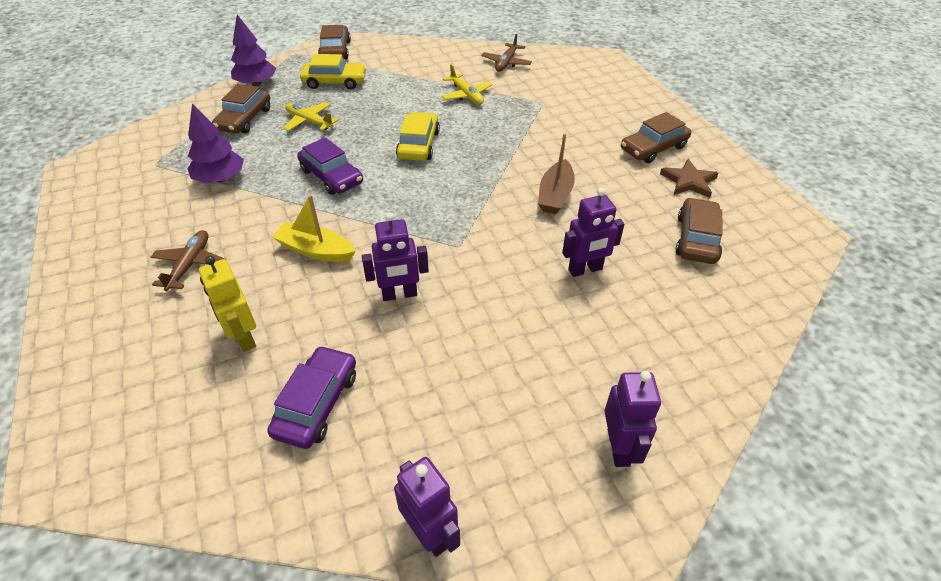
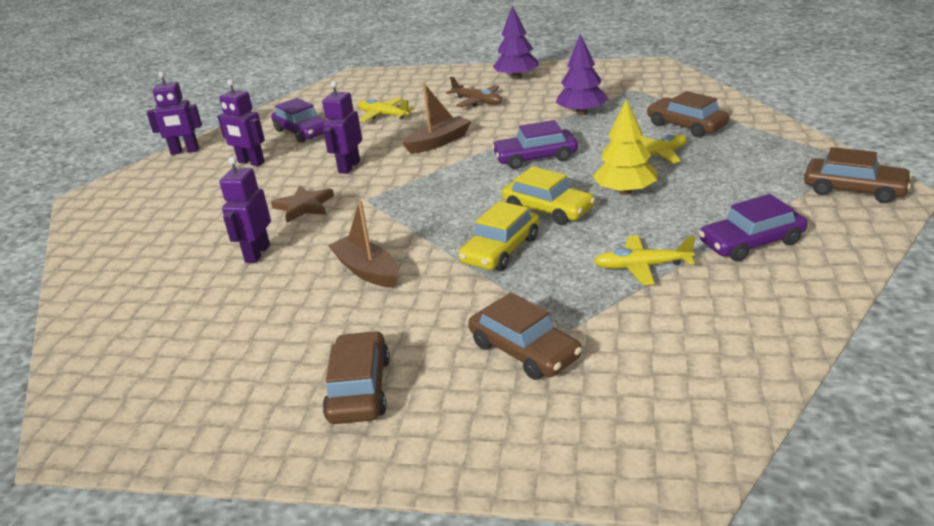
camera: 125 degrees right, 15 degrees down
yellow robot [199,256,256,352] -> yellow plane [358,98,415,122]
purple tree [231,14,277,86] -> purple tree moved to [493,6,538,80]
yellow boat [272,195,356,262] -> brown boat [402,84,471,154]
yellow car [300,54,367,89] -> yellow car moved to [458,201,539,271]
brown plane [481,34,532,72] -> none
purple robot [604,371,661,467] -> purple robot moved to [217,79,265,166]
brown star [660,159,718,198] -> brown star moved to [271,186,334,223]
brown car [676,198,722,264] -> brown car moved to [468,292,582,380]
none -> yellow tree [593,99,657,195]
none -> purple car [699,194,807,262]

